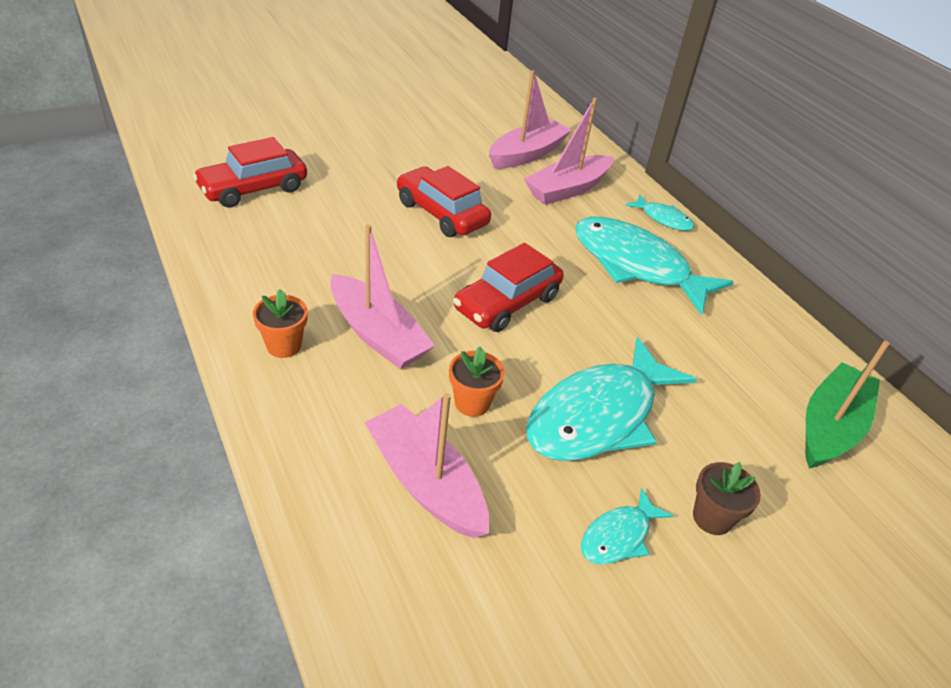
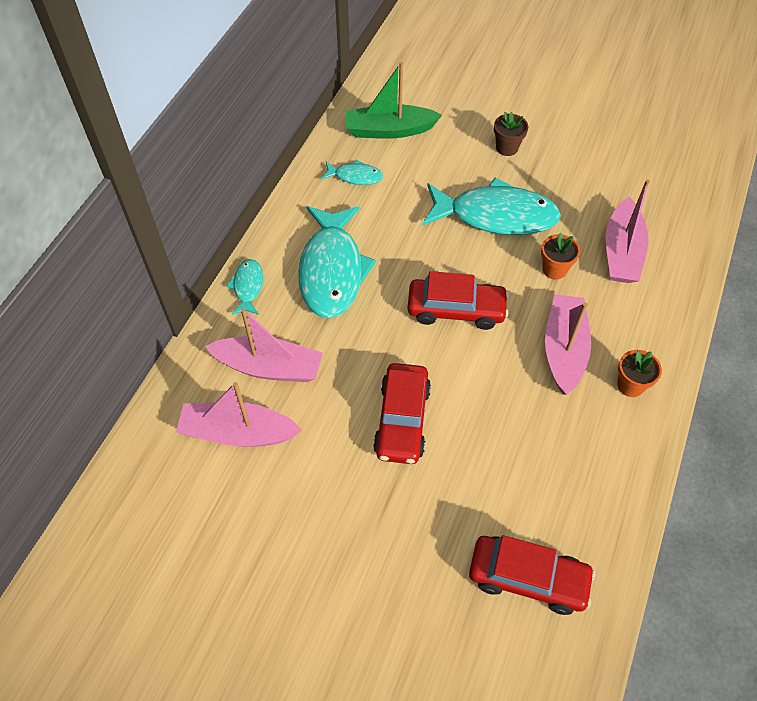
camera: 125 degrees left, 15 degrees up
turquoise fish [581,488,673,565] -> turquoise fish moved to [321,160,383,185]

